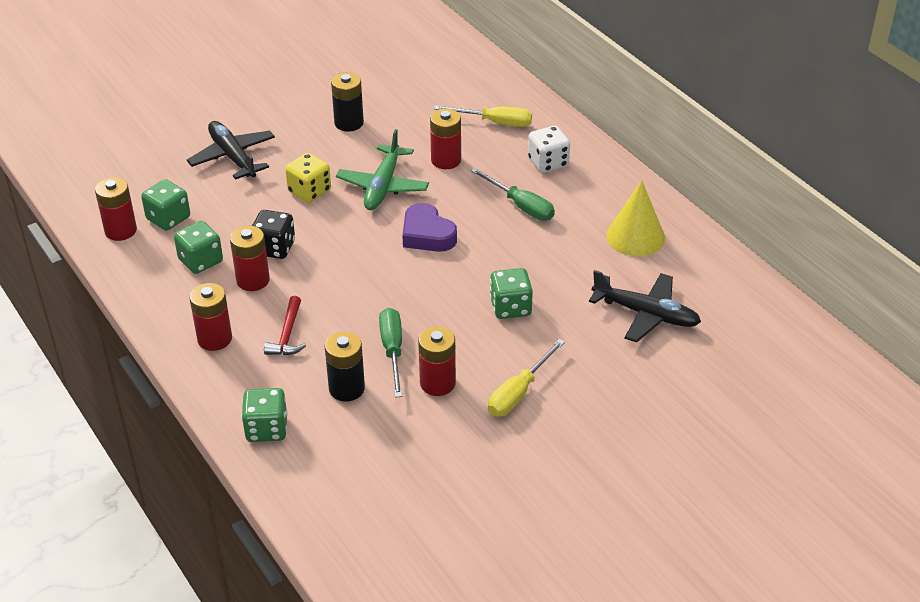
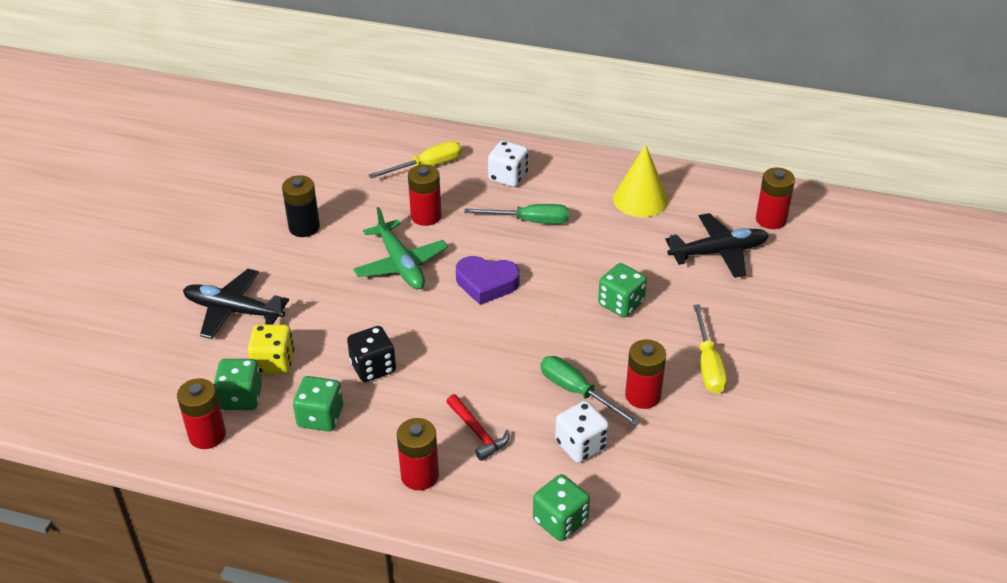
camera: 40 degrees left, 0 degrees up
red battery [230,226,270,291] -> red battery moved to [756,168,795,229]
yellow dice [285,153,331,203] -> yellow dice moved to [248,324,294,375]
black battery [325,332,365,401] -> white dice [555,401,609,463]

